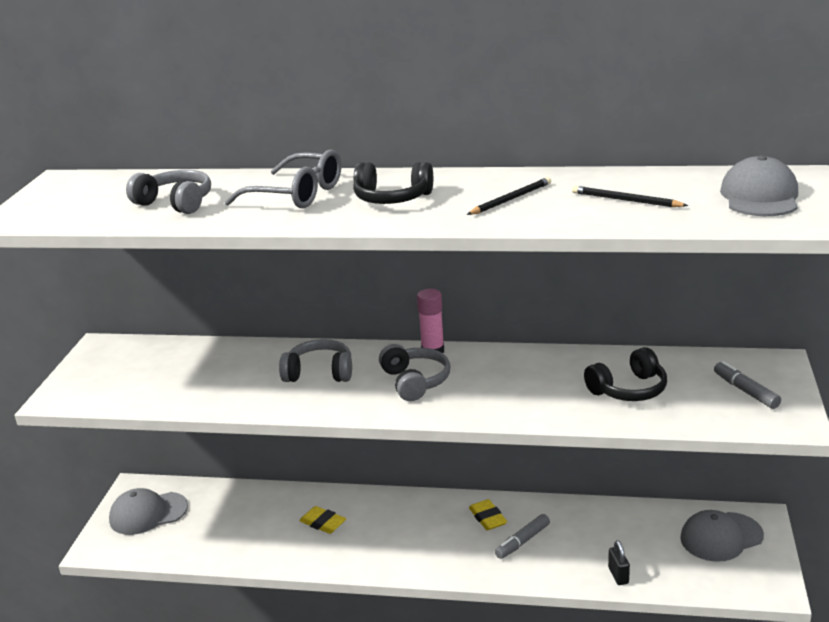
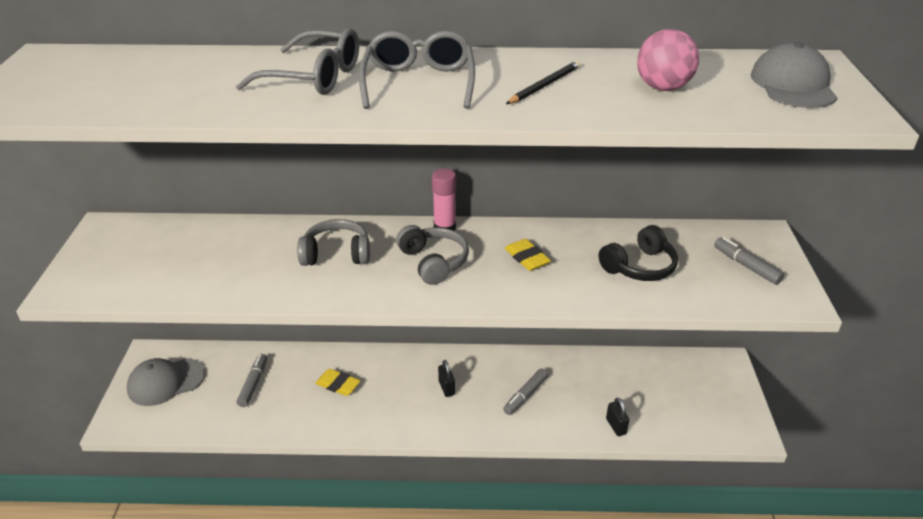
camera: 10 degrees left, 10 degrees up
grey headphones [126,170,211,214] -> none
black headphones [353,162,433,204] -> grey glasses [359,31,475,109]
yellow eraser [469,499,507,530] -> yellow eraser moved to [505,239,551,271]
black pencil [572,186,688,207] -> pink ball [637,29,699,91]
grey cap [680,510,764,562] -> none
none -> grey marker [237,354,267,407]
none -> black padlock [438,360,455,397]

